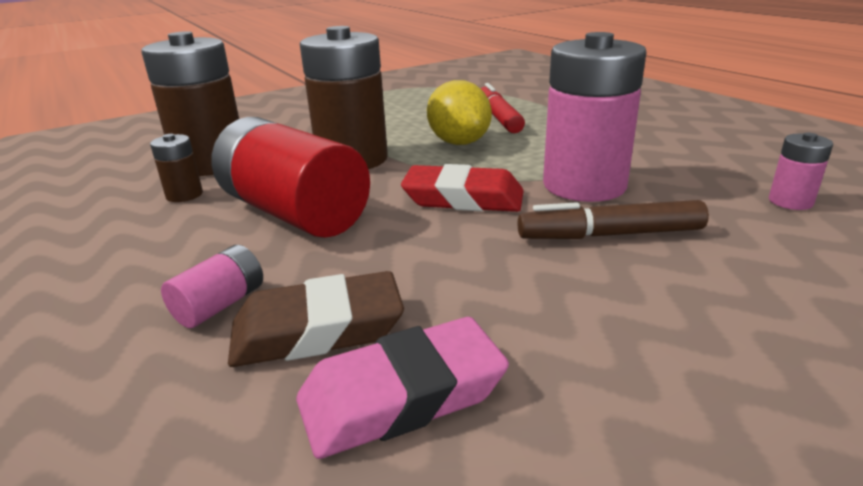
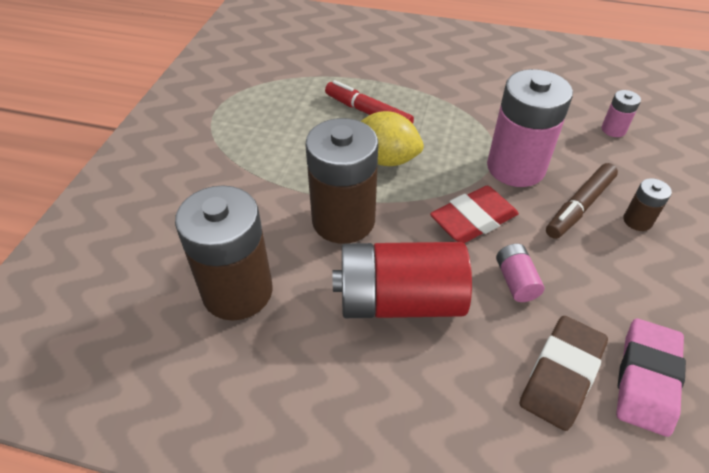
camera: 45 degrees left, 20 degrees up
brown battery [150,134,203,202] -> brown battery moved to [623,178,672,231]
pink battery [161,245,263,328] -> pink battery moved to [496,244,544,302]

